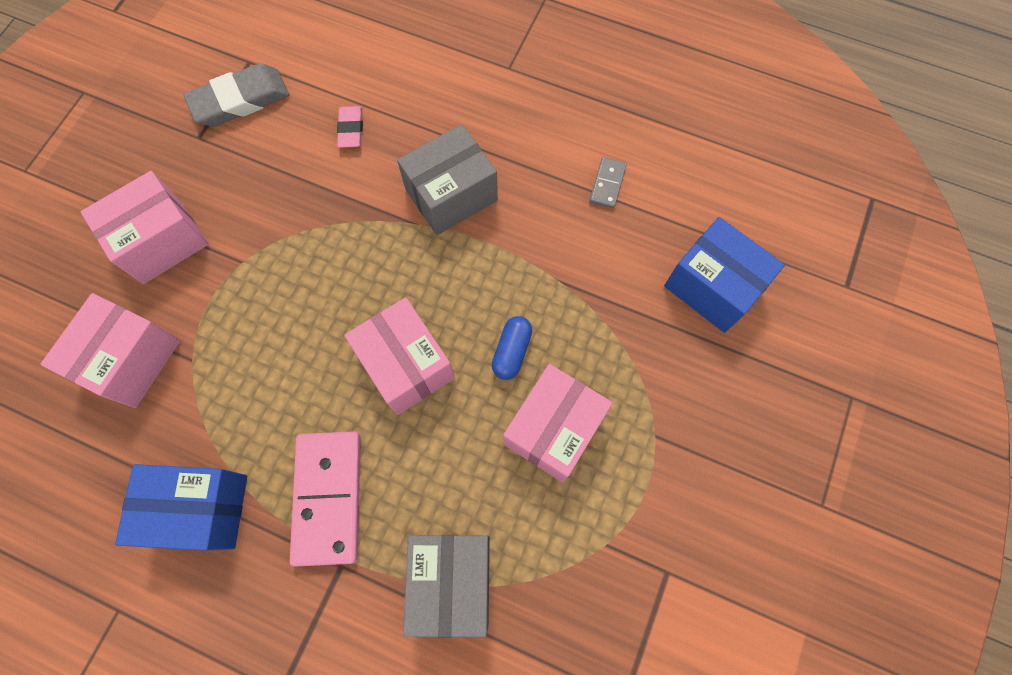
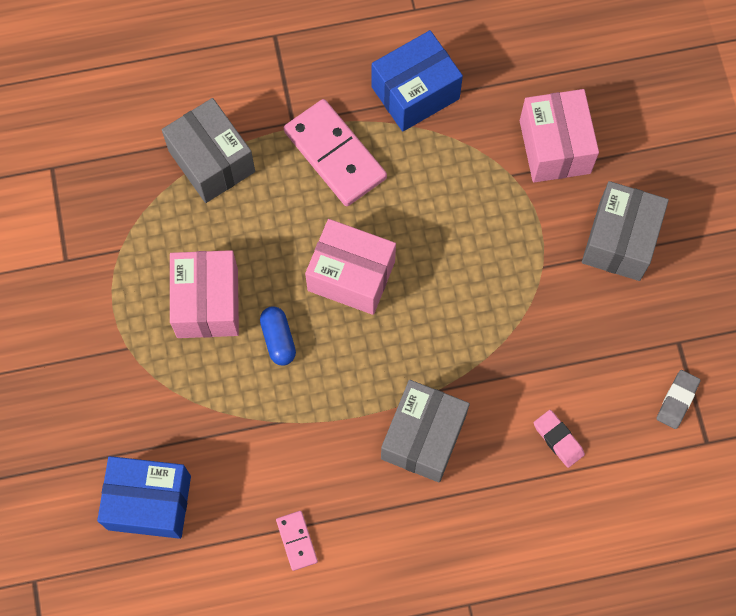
camera: 145 degrees right, 0 degrees up
pink box [81,171,209,284] -> grey box [582,181,669,281]
grey eraser [183,63,290,126] -> grey eraser [656,370,701,429], size x0.56
grey domino [589,157,627,209] -> pink domino [276,511,318,571]

